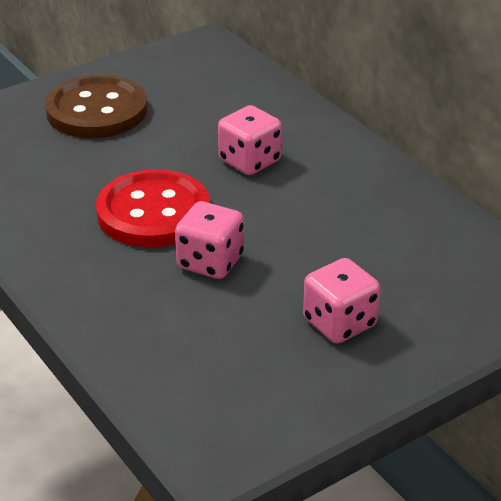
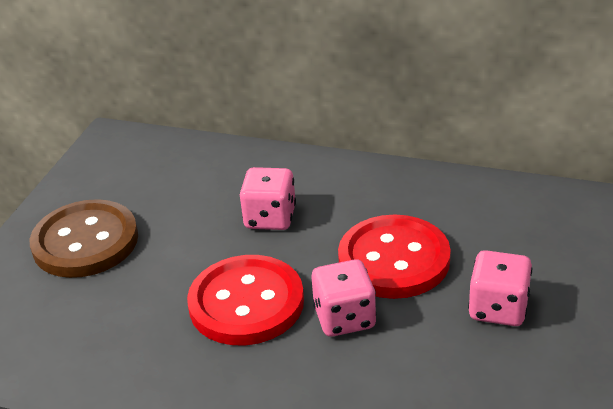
camera: 35 degrees left, 0 degrees up
none -> red button [338,214,451,299]

